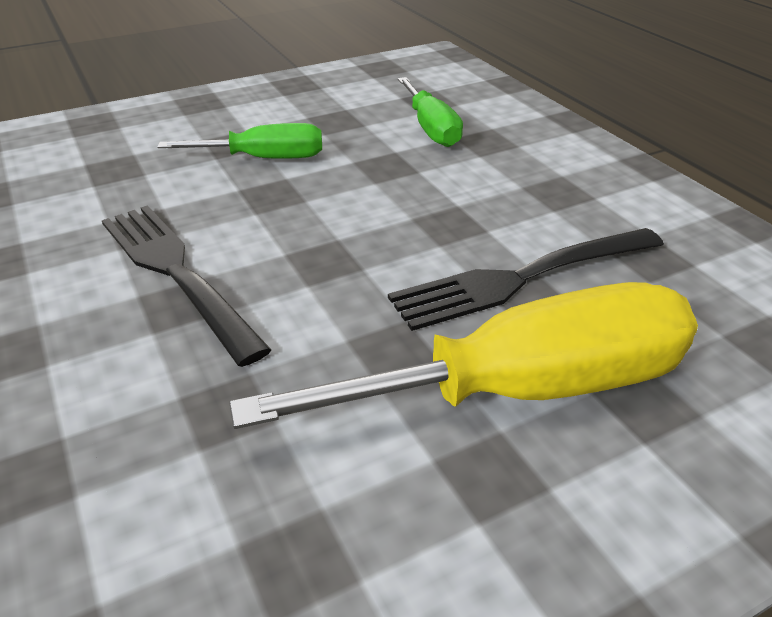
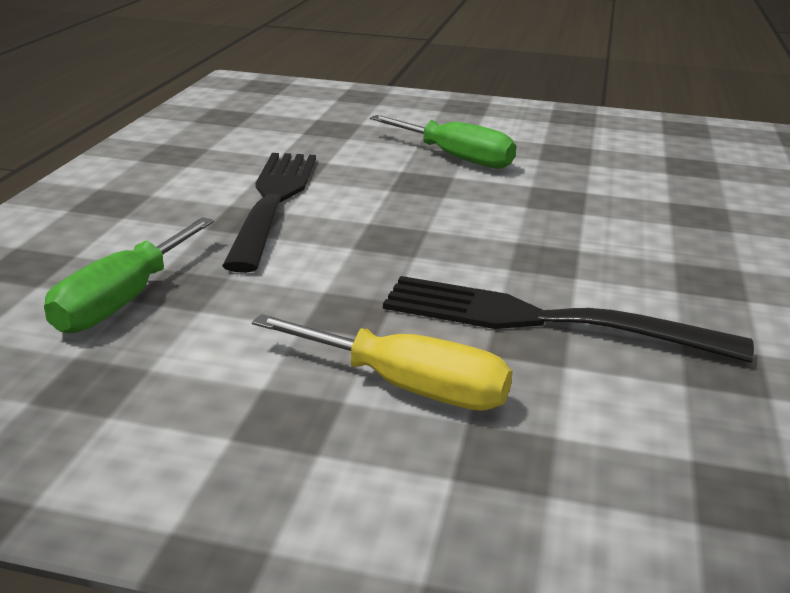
camera: 40 degrees right, 10 degrees down
yellow screwdriver [229,282,698,429] -> yellow screwdriver [252,314,513,411], size x0.55
green screwdriver [398,77,463,147] -> green screwdriver moved to [44,217,214,333]

